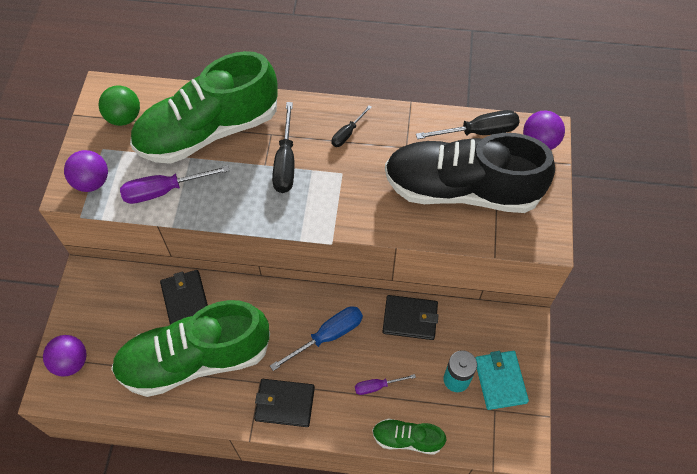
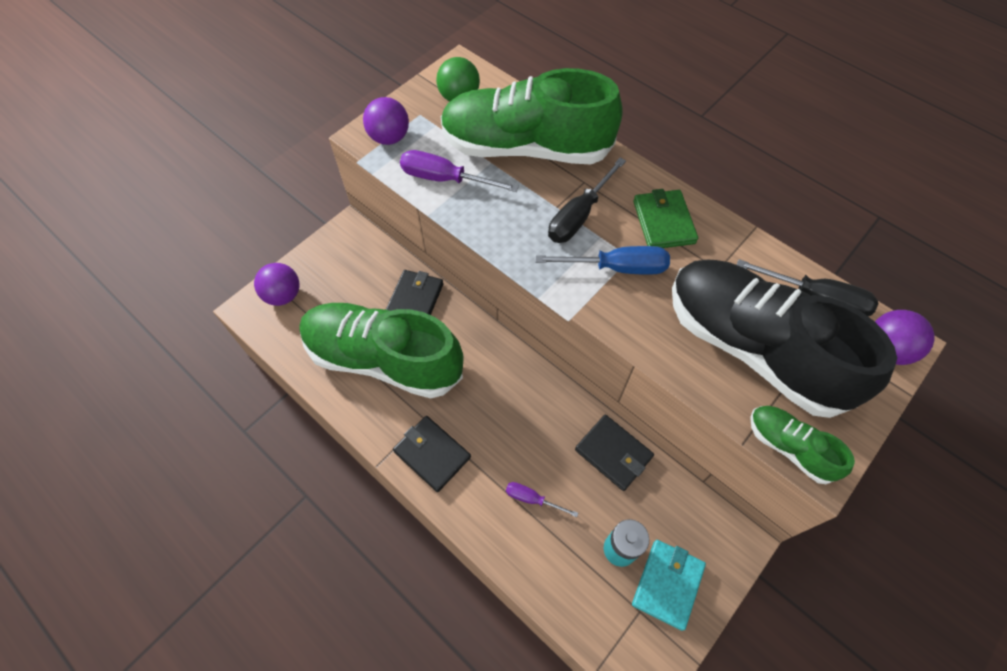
camera: 35 degrees right, 0 degrees up
blue screwdriver [270,306,363,371] -> blue screwdriver moved to [535,246,670,275]
black screwdriver [331,105,372,147] -> green wallet [633,189,698,248]
green shoe [372,418,446,455] -> green shoe moved to [750,406,855,484]

